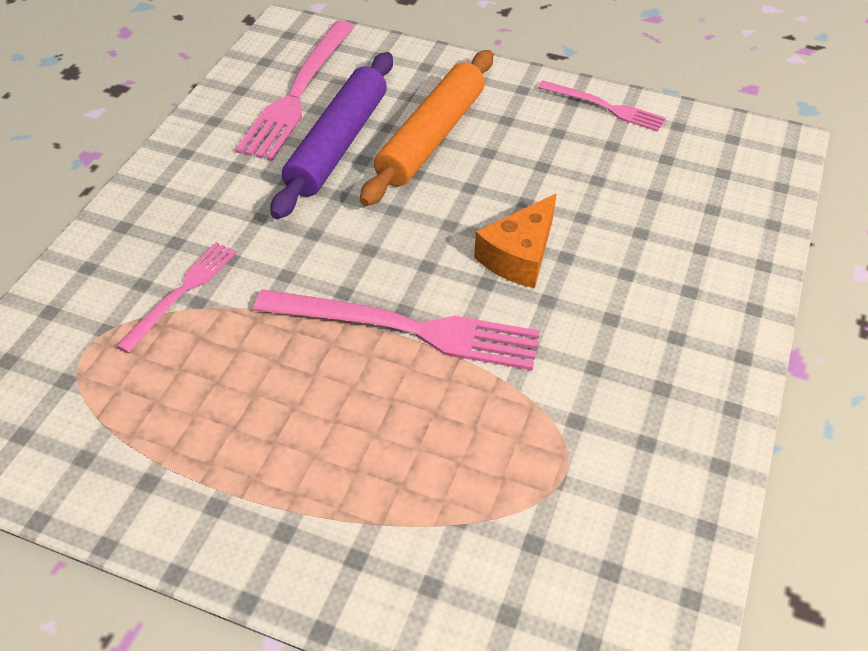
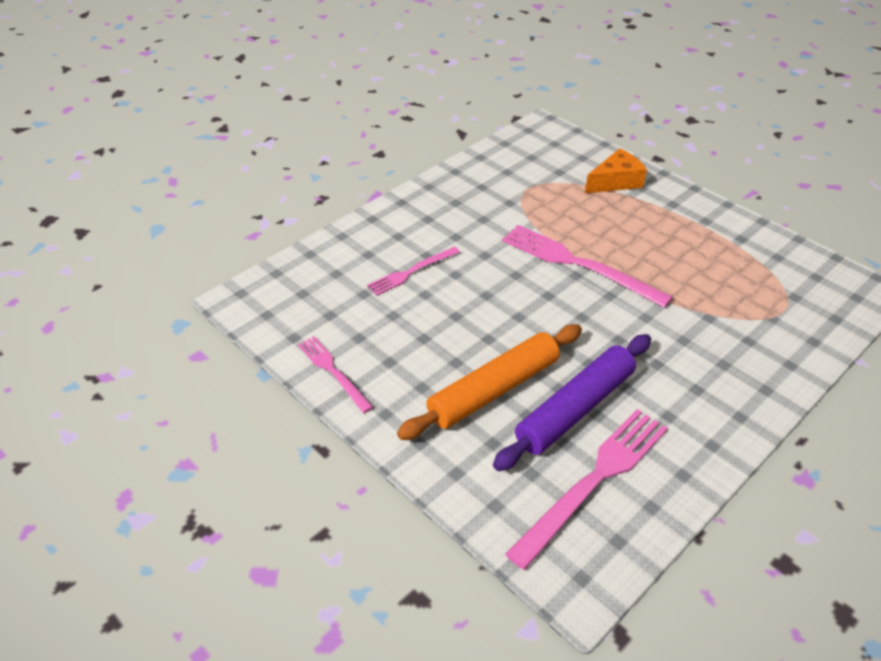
camera: 155 degrees left, 5 degrees down
pink fork [116,242,237,353] -> pink fork moved to [367,247,460,296]
orange cheese [474,194,556,288] -> orange cheese moved to [585,148,647,193]

